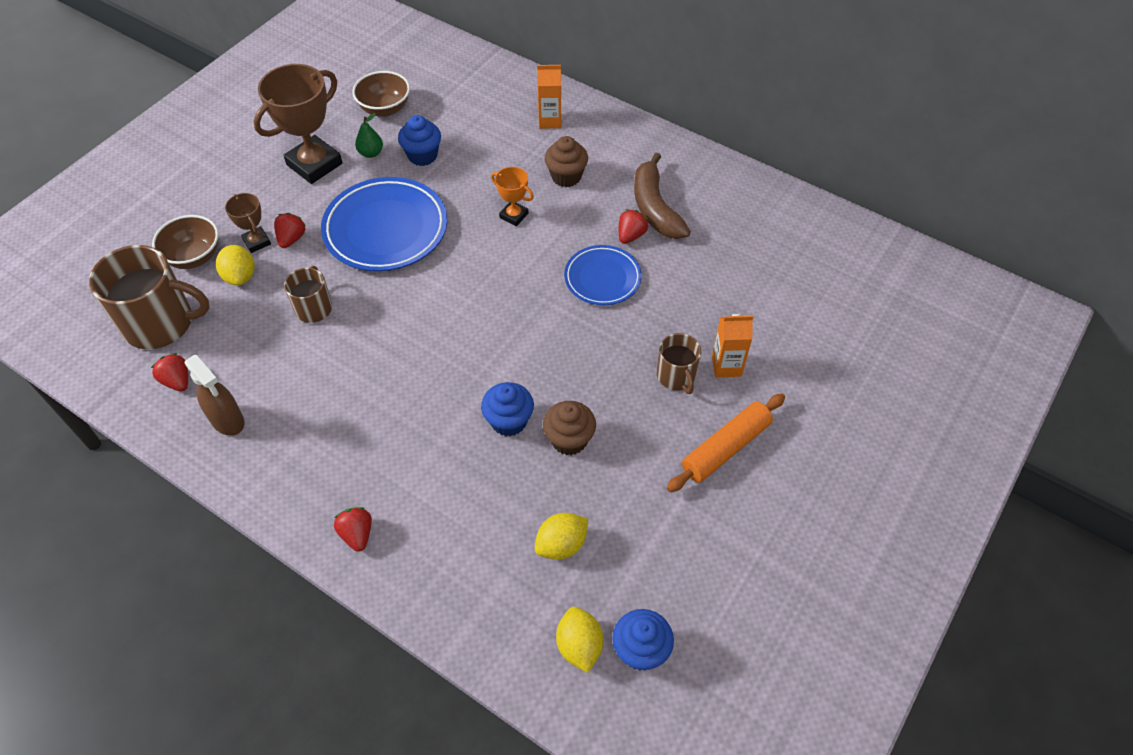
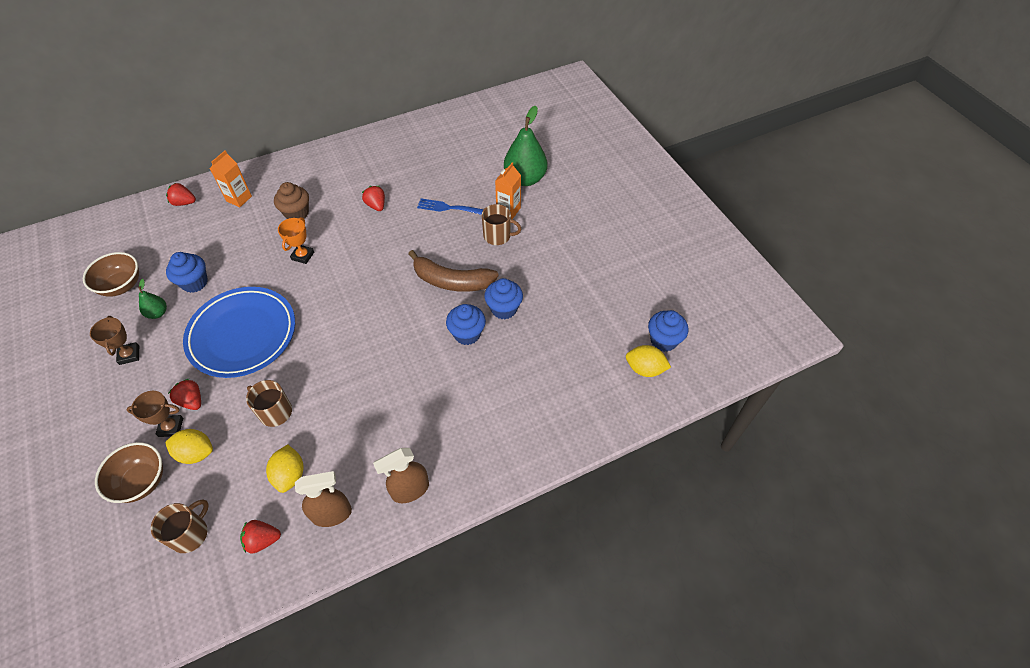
camera: 60 degrees left, 0 degrees up
brown mug [89,245,210,349] -> brown mug [151,499,209,553], size x0.54
brown trophy [254,64,343,184] -> brown trophy [90,316,139,365], size x0.50
red strawberry [334,507,372,552] -> red strawberry moved to [166,183,196,206]
orange trophy [491,167,534,226] -> orange trophy turned 45 degrees counterclockwise [278,217,314,264]
yellow lemon [535,513,588,560] -> yellow lemon moved to [266,444,303,493]
brown cupcake [543,401,596,455] -> blue cupcake [484,278,523,319]
blue plate [564,245,642,305] -> none
brown banana [634,152,691,239] -> brown banana moved to [408,250,499,292]
orange rolling pin [667,393,785,492] -> none
none -> brown spray bottle [373,448,429,503]
none -> blue fork [417,198,484,215]
none -> green pear [504,106,547,186]

